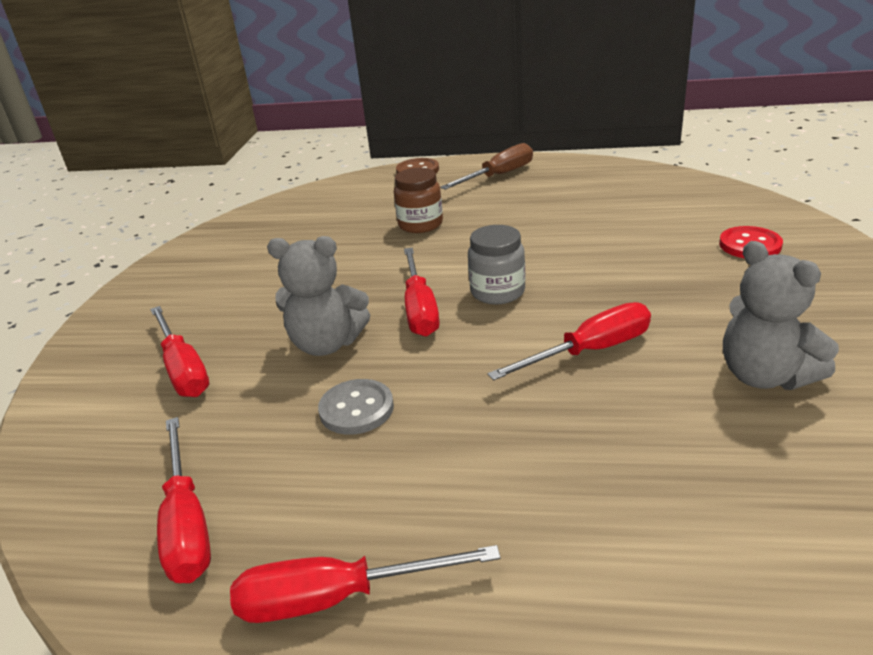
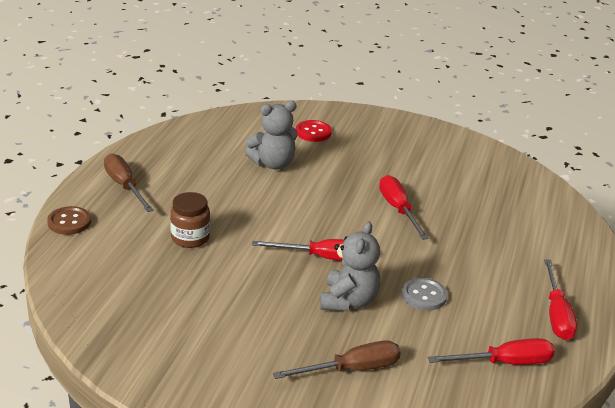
camera: 85 degrees left, 0 degrees up
red screwdriver [150,306,209,397] -> brown screwdriver [273,341,401,379]
grey jar [468,225,526,304] -> none
grey teddy bear [723,241,839,390] -> grey teddy bear moved to [245,101,297,169]

